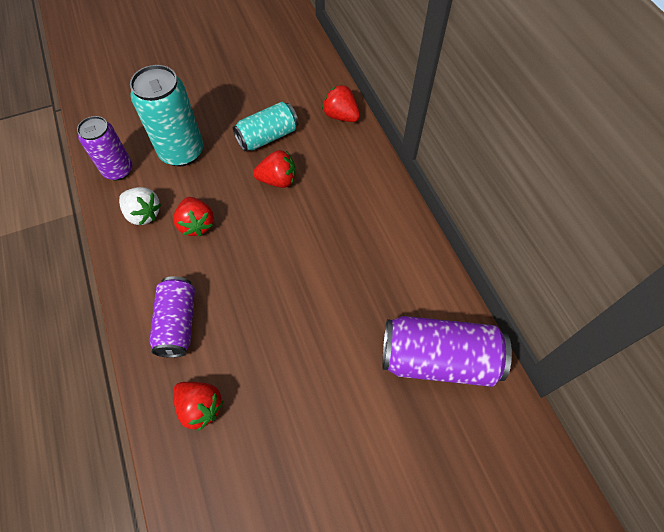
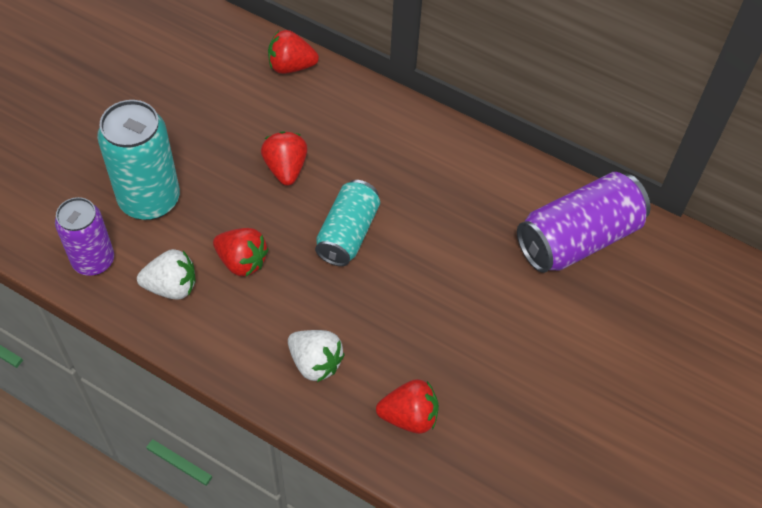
camera: 40 degrees left, 5 degrees down
purple can [149,276,195,358] -> white strawberry [288,330,345,382]
turquoise can [233,102,298,151] -> turquoise can moved to [315,180,380,266]
red strawberry [253,150,296,188] -> red strawberry turned 60 degrees counterclockwise [261,131,308,186]

